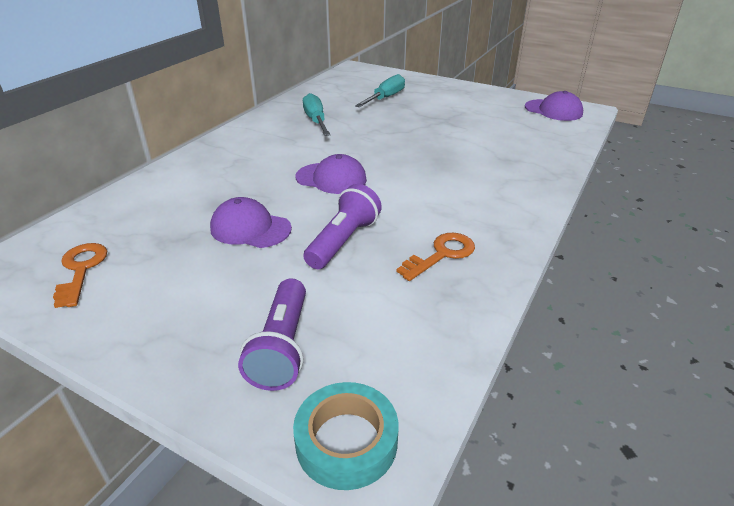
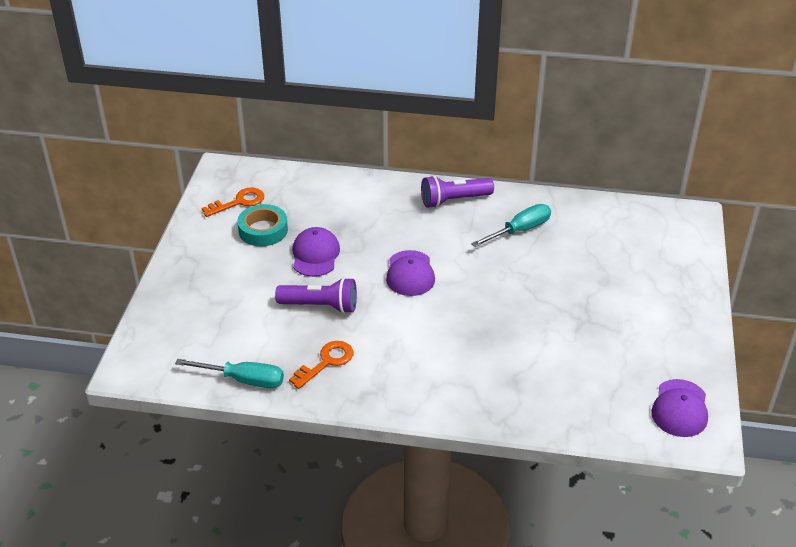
camera: 70 degrees right, 5 degrees up
purple flashlight [238,278,306,391] -> purple flashlight moved to [421,175,494,208]
turquoise tape [293,382,398,490] -> turquoise tape moved to [237,204,288,246]
turquoise screwdriver [355,74,405,107] -> turquoise screwdriver moved to [175,359,284,388]
orange key [396,233,475,281] -> orange key turned 75 degrees counterclockwise [289,341,354,389]

